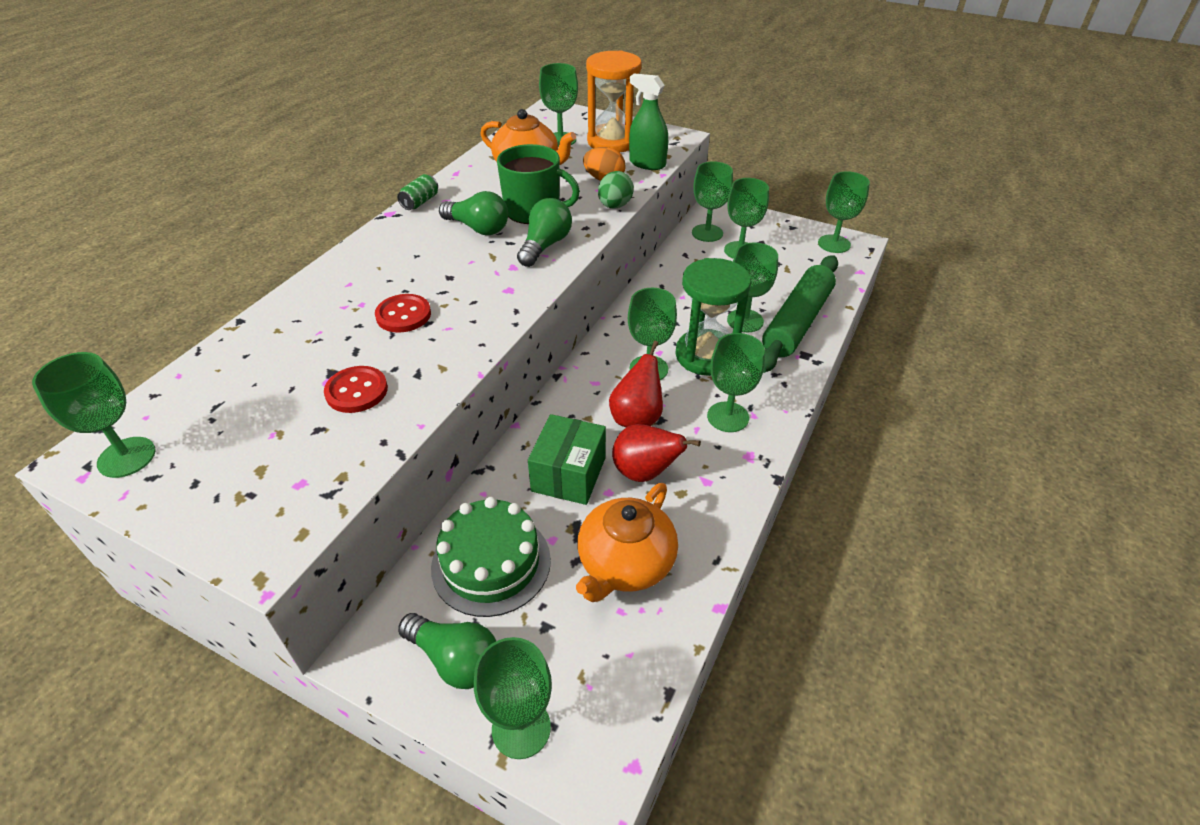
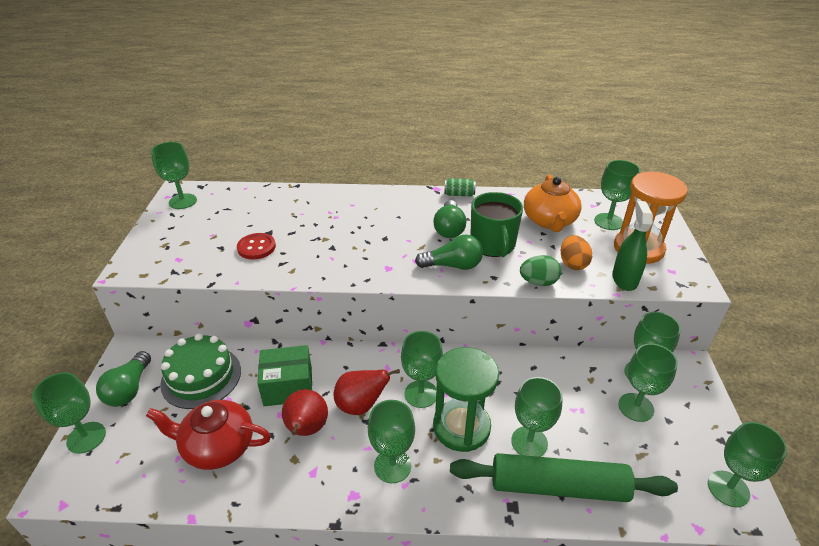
camera: 65 degrees right, 5 degrees down
red button [375,294,431,333] -> none
orange teapot [576,483,678,602] -> red teapot [146,400,271,470]

